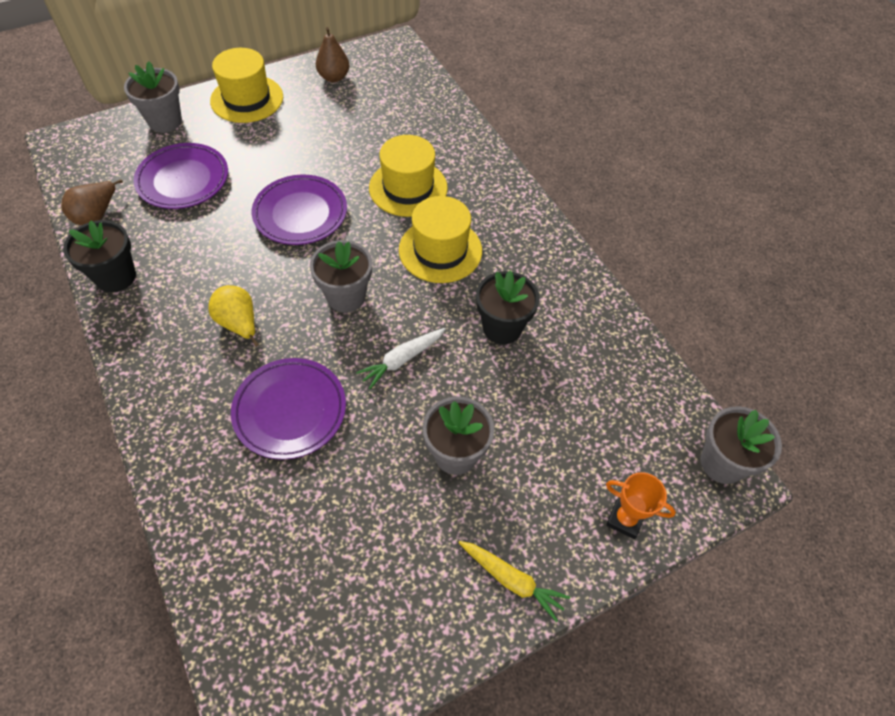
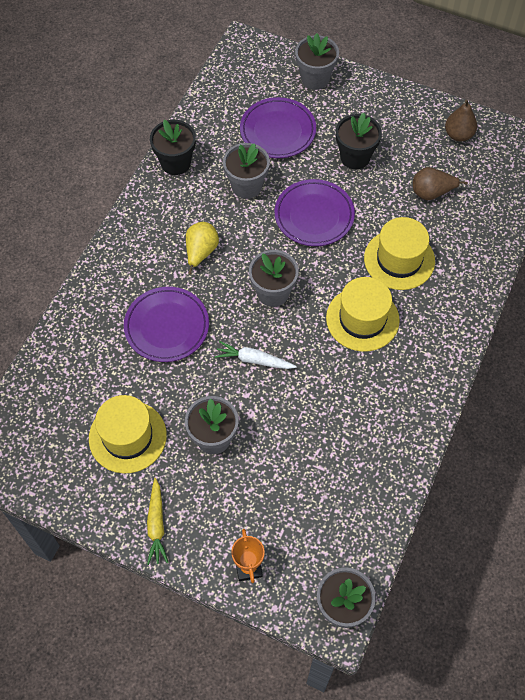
camera: 55 degrees right, 5 degrees up
brown pear [61,179,123,225] -> brown pear moved to [413,167,468,200]
yellow hat [210,48,283,123] -> yellow hat moved to [89,395,167,473]
black flower pot [476,270,539,344] -> black flower pot moved to [336,113,382,169]
none -> grey flower pot [223,143,270,199]

